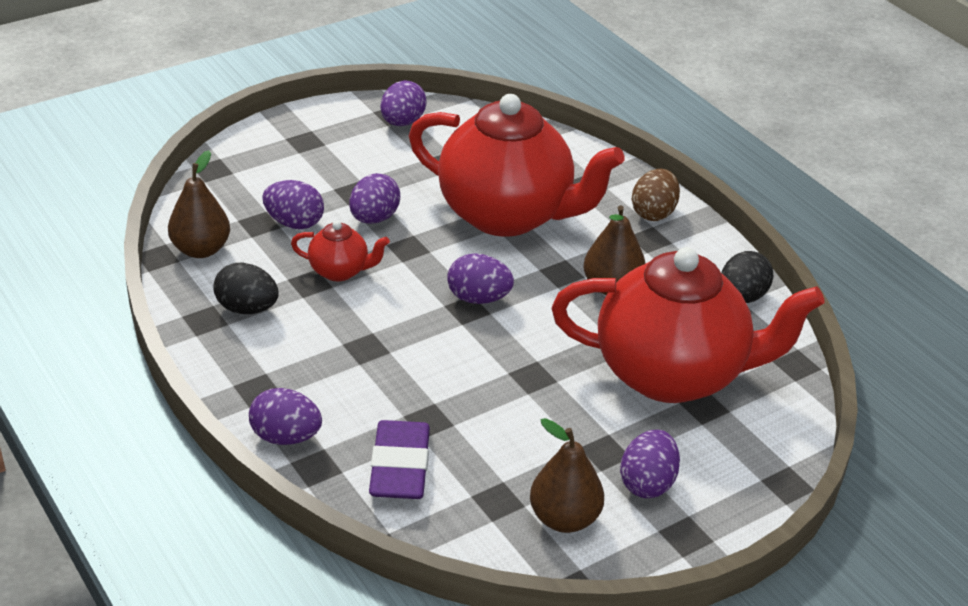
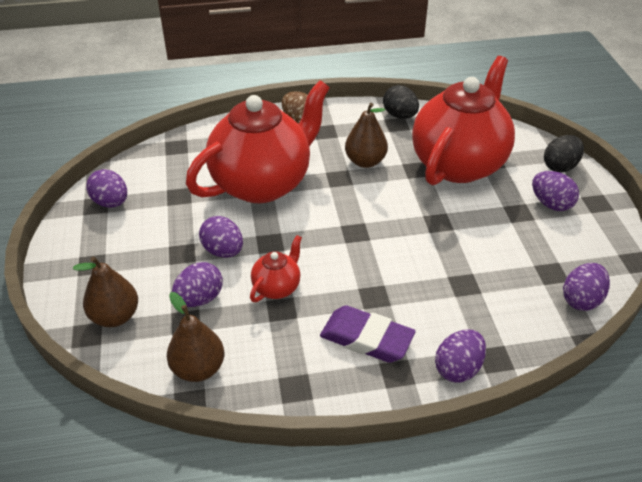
camera: 65 degrees left, 5 degrees up
black egg [213,263,278,314] -> black egg moved to [544,135,584,172]
purple eraser [369,420,430,499] -> purple eraser moved to [320,306,416,363]
purple egg [447,253,514,304] -> purple egg moved to [563,263,610,311]
brown pear [530,418,604,533] -> brown pear moved to [73,256,138,327]

